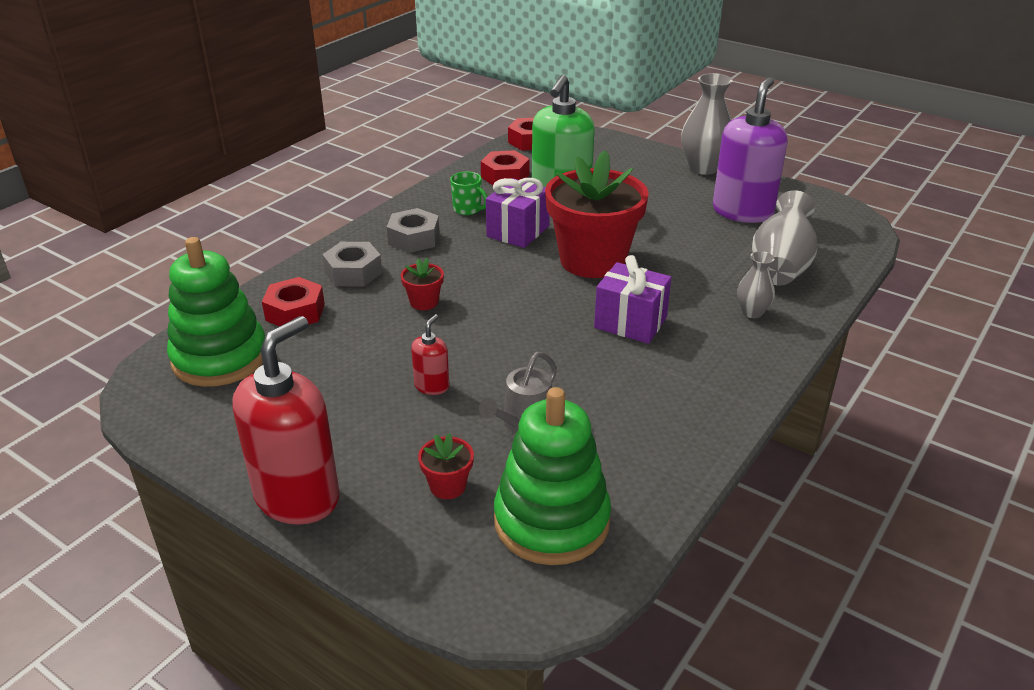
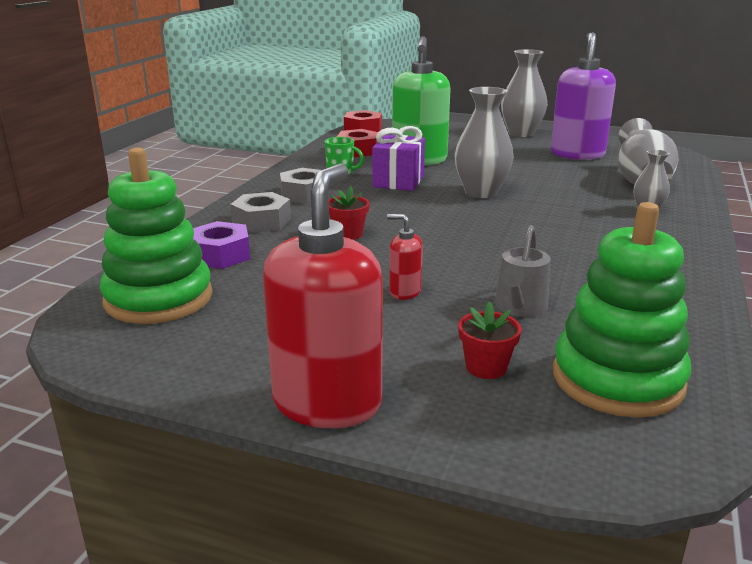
camera: 15 degrees left, 10 degrees down
red nut [262,277,325,326] -> purple nut [193,221,250,269]
red soap dispenser [411,314,449,395] -> red soap dispenser turned 75 degrees counterclockwise [387,214,423,300]
red flower pot [545,150,649,278] -> grey vase [454,87,514,198]
purple gift [594,255,671,344] -> none

